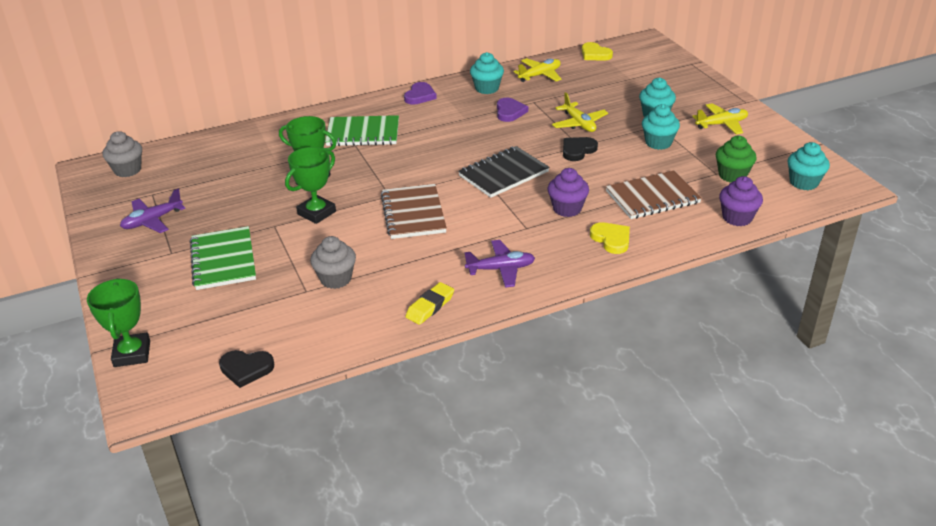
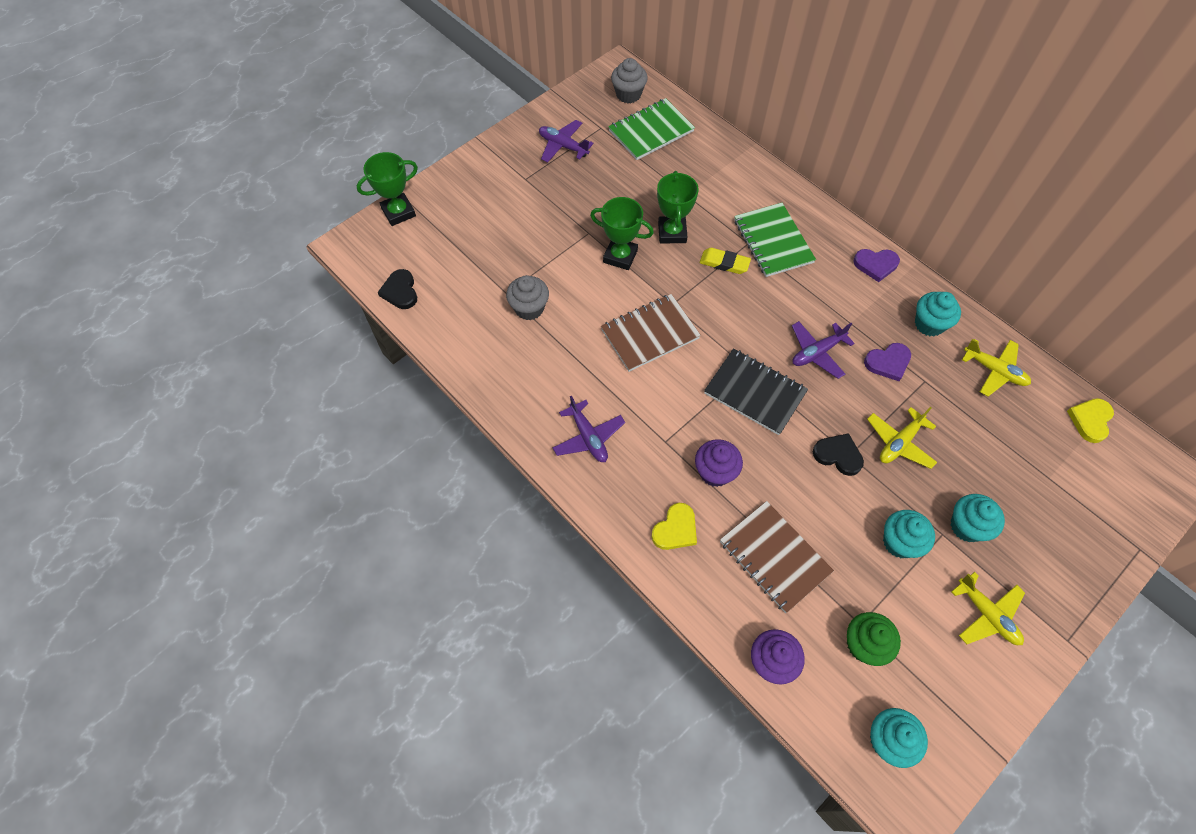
camera: 70 degrees right, 25 degrees up
green notebook [190,226,256,290] -> green notebook moved to [608,98,695,160]
yellow eraser [405,282,454,325] -> yellow eraser moved to [700,248,751,274]
none -> purple plane [792,321,855,379]

